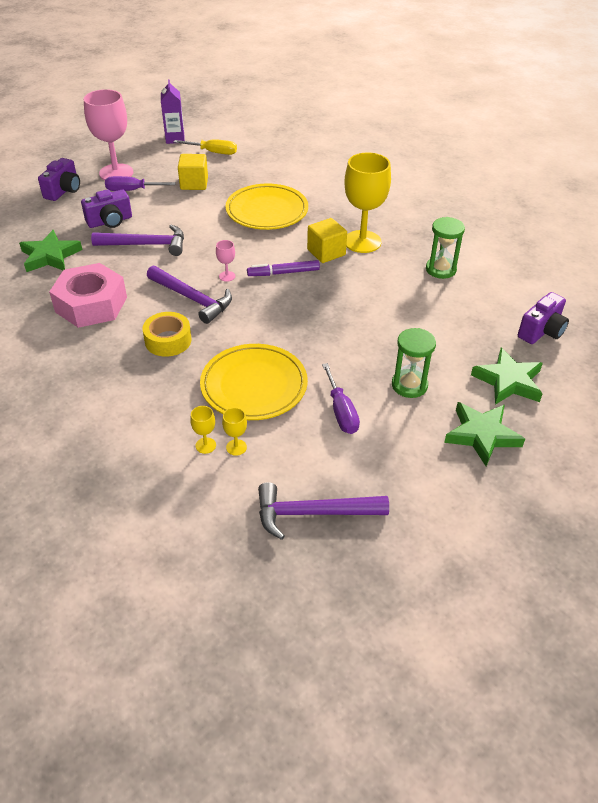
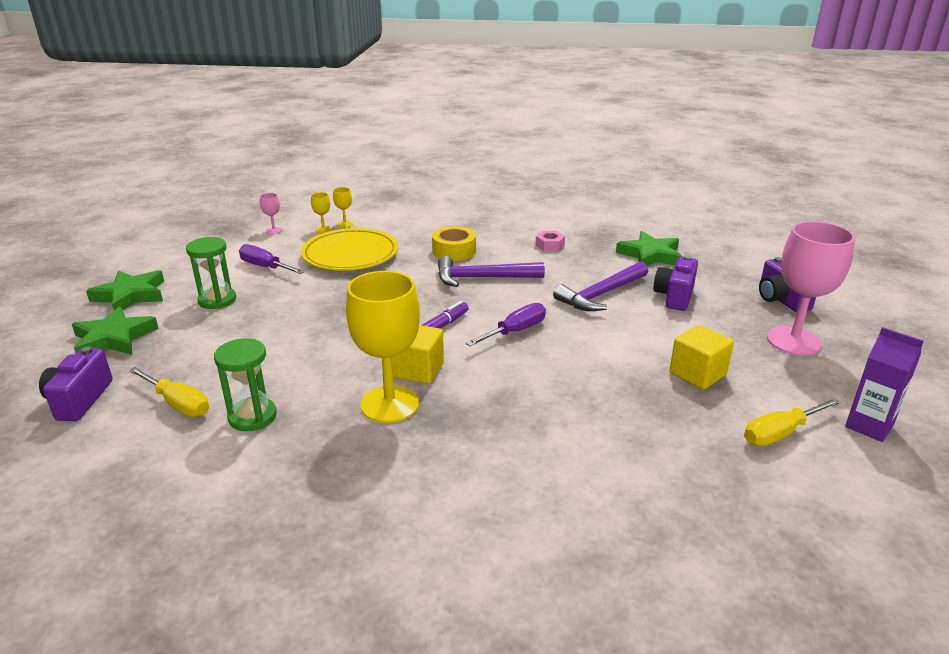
camera: 140 degrees right, 15 degrees down
pink nut [49,263,127,328] -> pink nut [535,231,565,251], size x0.42
purple screwdriver [105,176,176,191] -> purple screwdriver moved to [466,303,546,346]
pink goblet [216,240,235,282] -> pink goblet moved to [260,193,282,234]
yellow plate [225,184,308,230] -> none
purple hammer [258,482,389,540] -> none
none -> yellow screwdriver [129,367,209,417]

